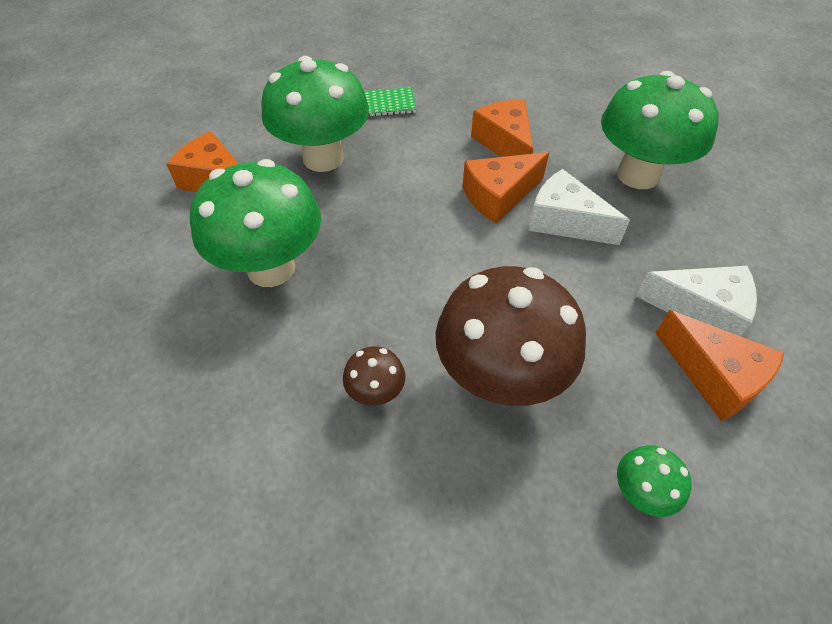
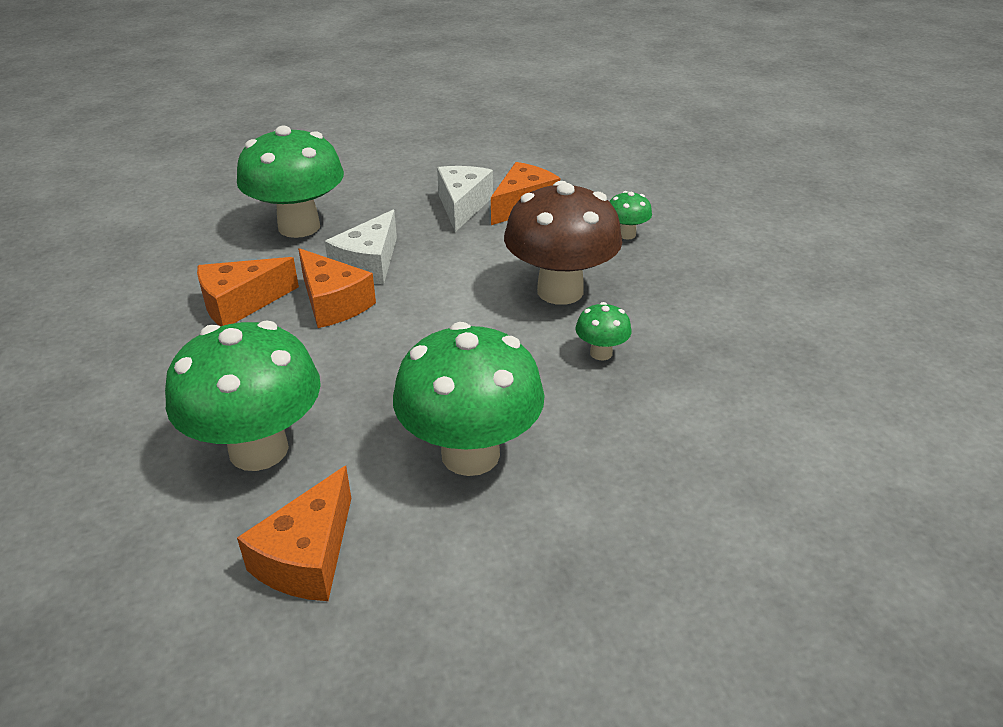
camera: 100 degrees left, 15 degrees down
brown mushroom [343,346,405,406] -> green mushroom [576,302,632,360]
green notebook [364,87,417,117] -> none

